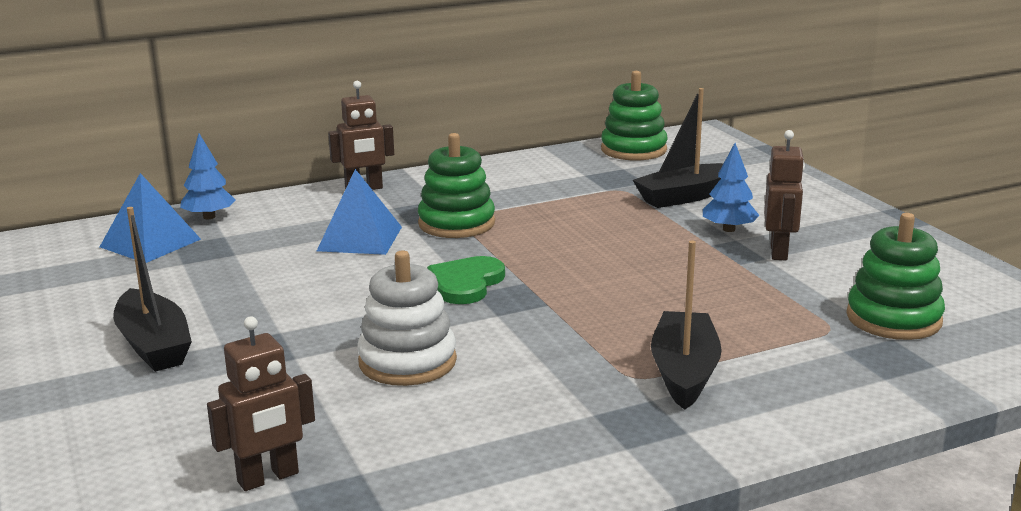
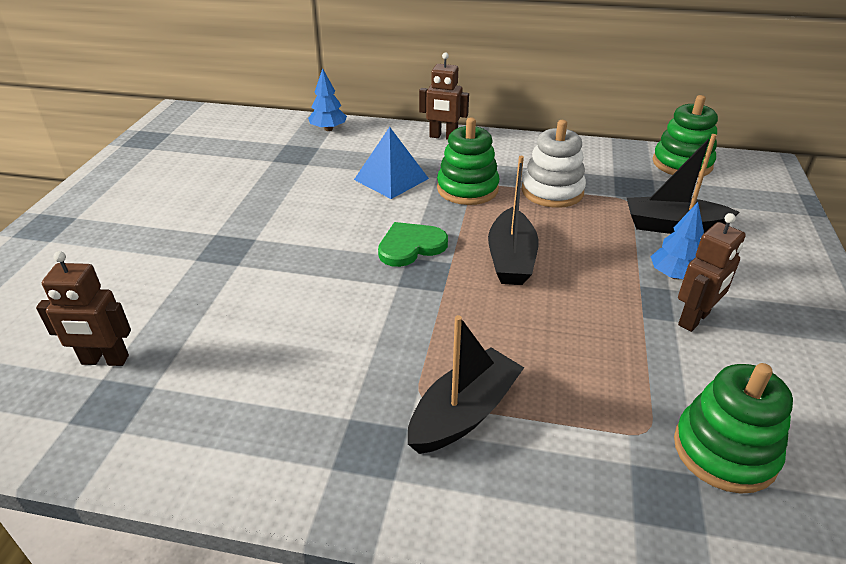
camera: 35 degrees right, 15 degrees up
blue pyramid [100,173,201,263] -> none
black boat [113,207,192,372] -> black boat moved to [488,156,539,285]
white stacking toy [357,251,457,386] -> white stacking toy moved to [522,120,586,208]

